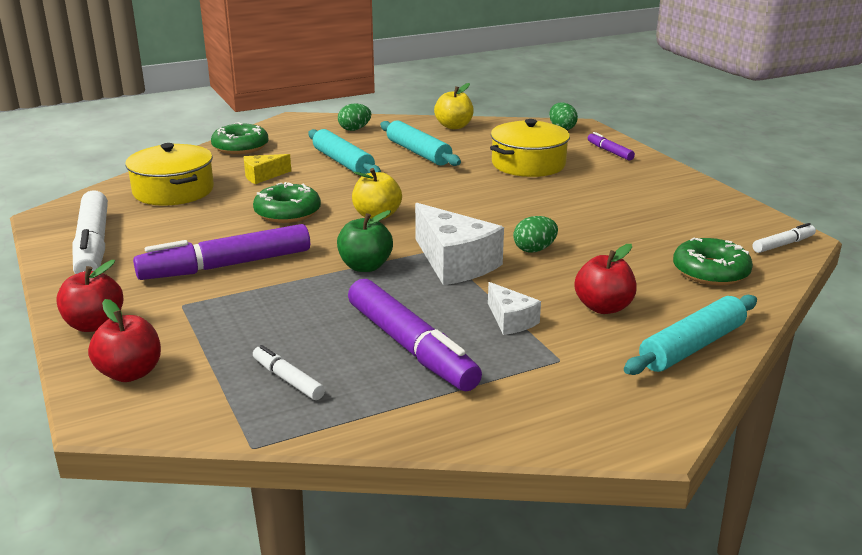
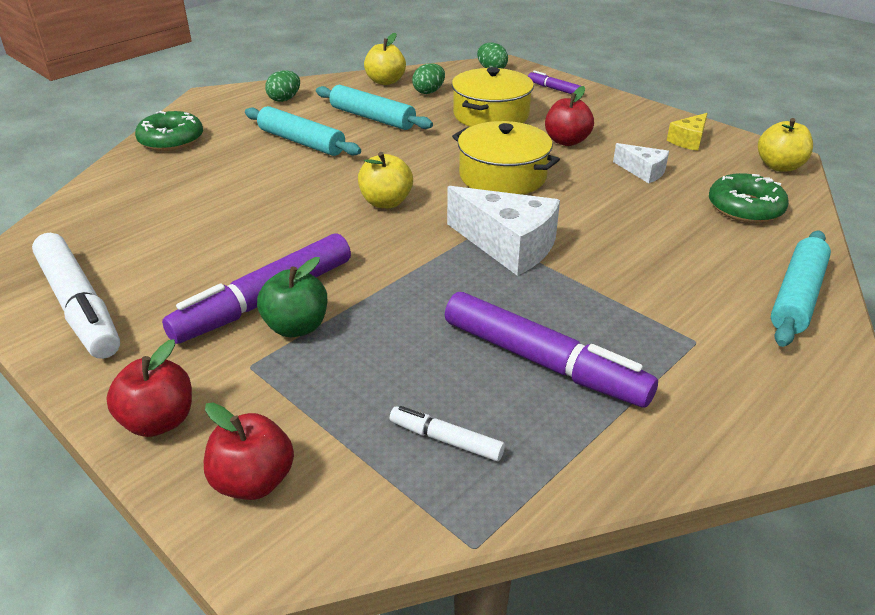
camera: 20 degrees left, 10 degrees up
yellow pot [125,143,214,206] -> yellow pot moved to [452,121,560,195]
yellow cheese [244,154,291,184] -> yellow cheese moved to [667,113,708,151]
green donut [253,182,321,223] -> none
green apple [337,210,393,272] -> green apple moved to [257,257,327,337]
white cheese [488,282,541,335] -> white cheese moved to [613,143,669,183]
green egg [513,216,558,253] -> green egg moved to [412,63,445,94]
red apple [575,244,637,314] -> red apple moved to [545,86,594,146]
white marker [752,223,816,253] -> yellow apple [758,118,813,172]

